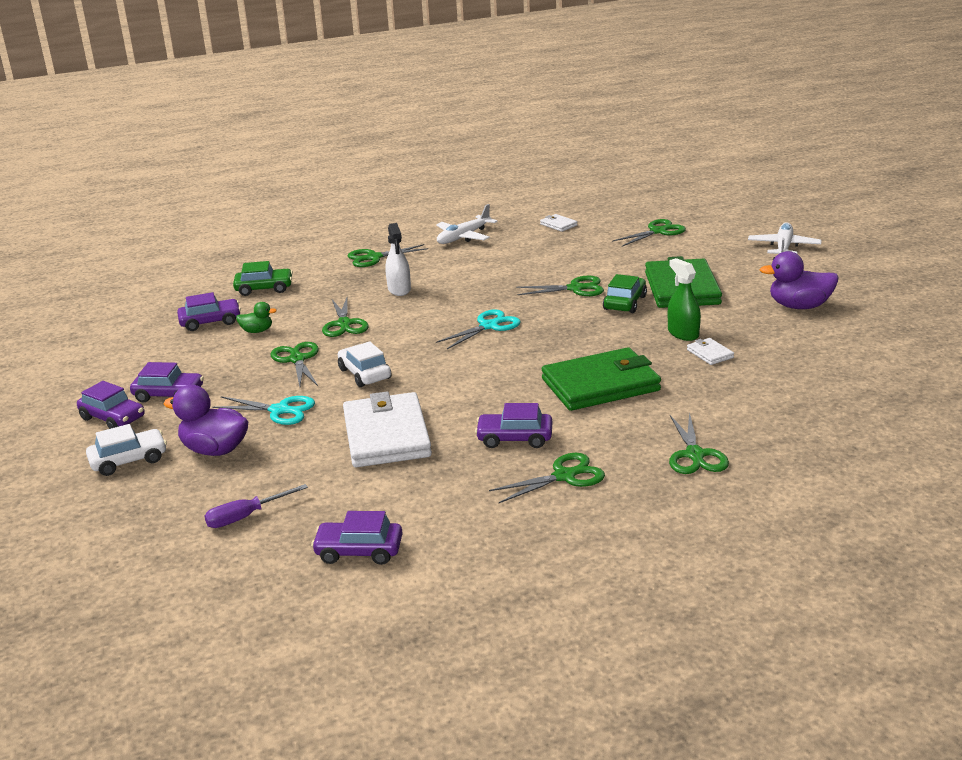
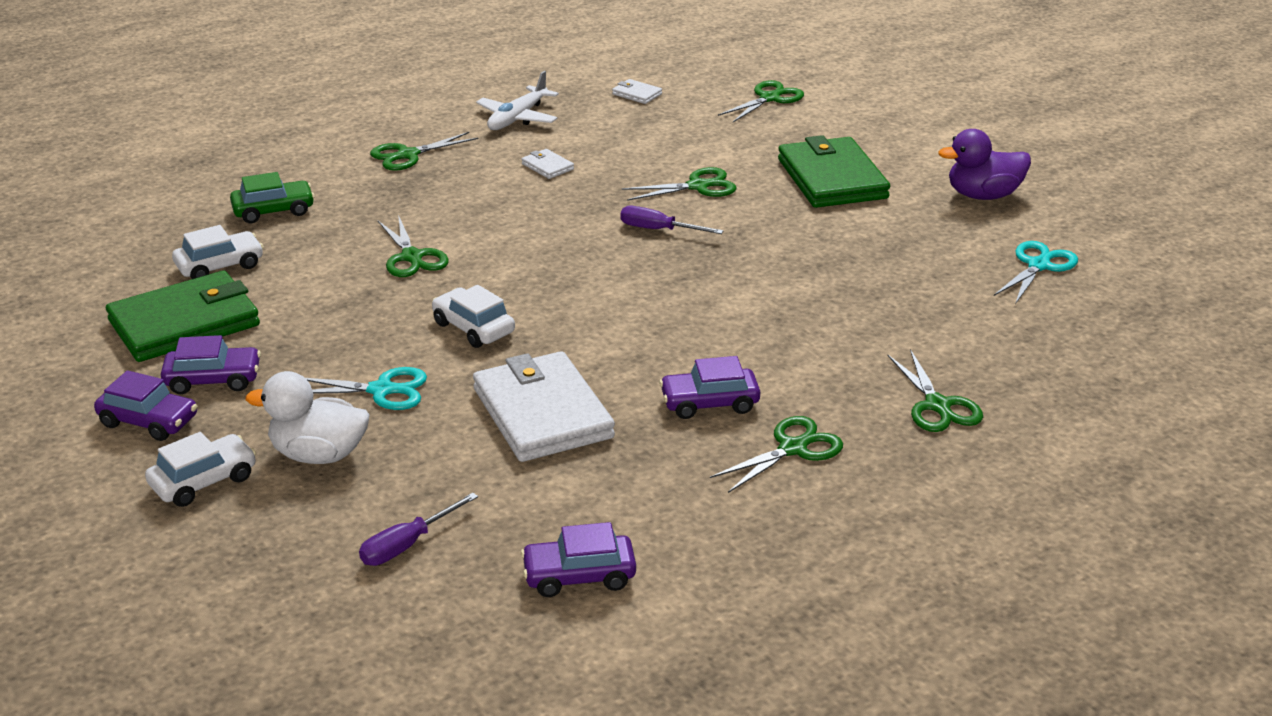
camera: 15 degrees left, 5 degrees up
purple duck [163,385,248,456] -> white duck [246,371,369,464]
purple car [177,292,241,331] -> white car [172,225,264,279]
green duck [236,302,277,333] -> none
green scissors [270,342,319,387] -> none
white spray bottle [385,223,411,296] -> none
turquoise scissors [436,309,521,349] -> turquoise scissors moved to [994,241,1078,304]
green wallet [541,347,661,411] -> green wallet moved to [106,271,260,362]
green car [603,274,647,313] -> none
green spray bottle [668,258,701,341] -> none
white wallet [687,338,734,365] -> white wallet moved to [521,149,574,179]
white plane [748,222,822,254] -> none
none -> purple screwdriver [620,206,723,234]

